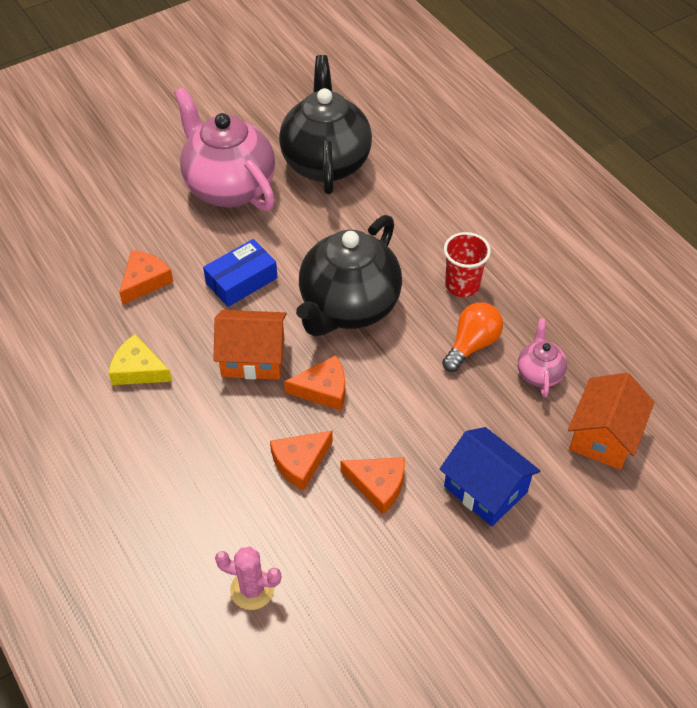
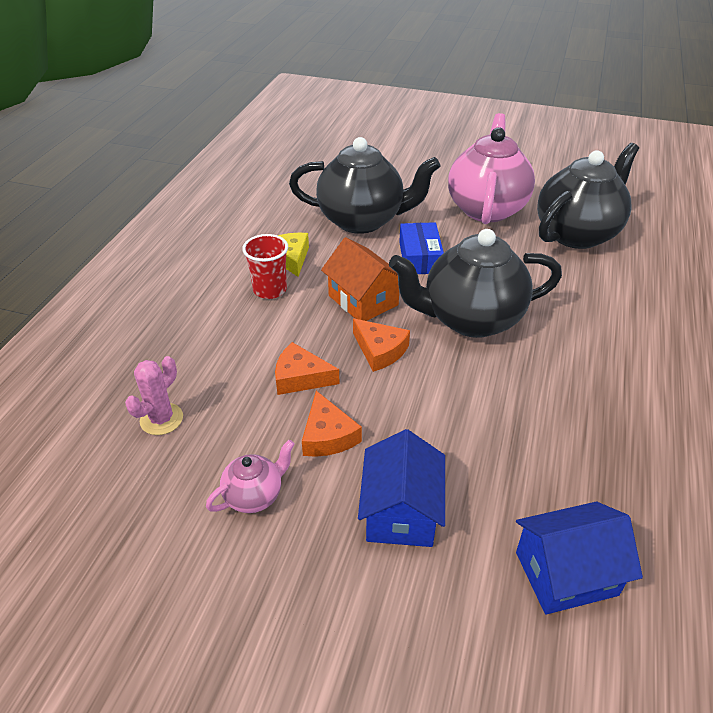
camera: 50 degrees right, 10 degrees down
orange cheese [119,250,173,304] -> black teapot [289,137,440,234]
blue box [203,239,278,307] -> blue box turned 75 degrees clockwise [399,222,444,274]
pink cactus [215,547,281,610] -> pink cactus turned 60 degrees clockwise [125,356,183,435]
orange light bulb [442,302,503,372] -> none
red cup [444,232,491,297] -> red cup moved to [242,234,288,299]
pink teapot [518,318,567,398] -> pink teapot moved to [206,440,295,513]
orange house [568,373,654,470] -> blue house [516,502,643,615]

